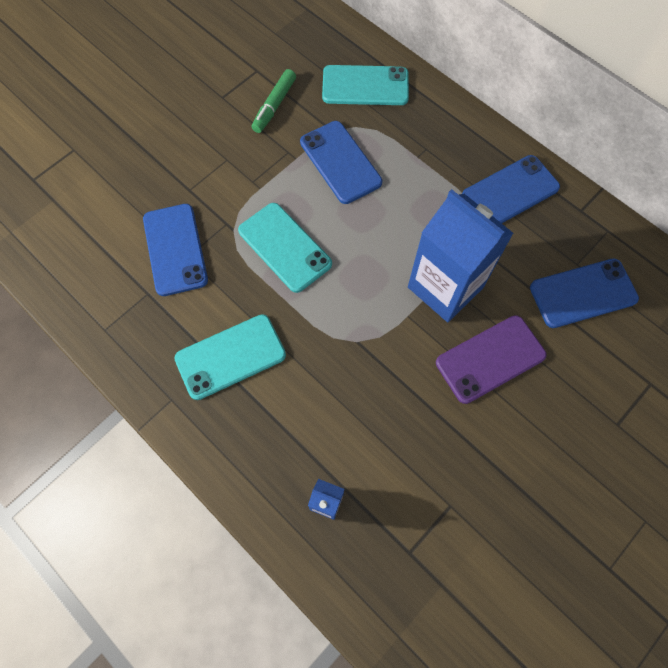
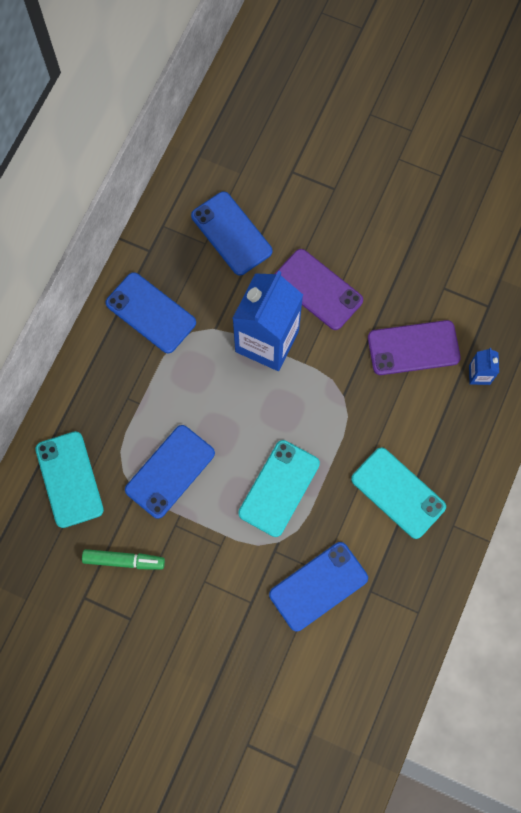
camera: 110 degrees left, 5 degrees up
none -> purple phone [368,320,461,375]

